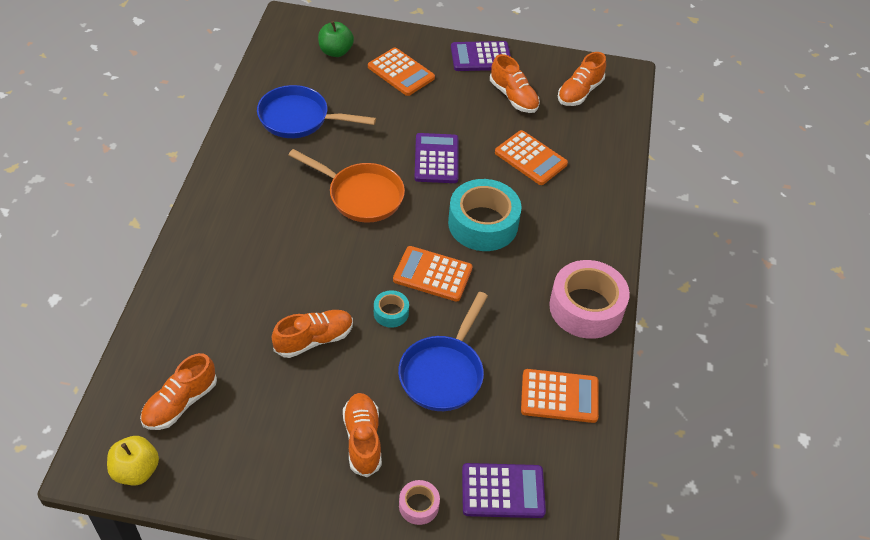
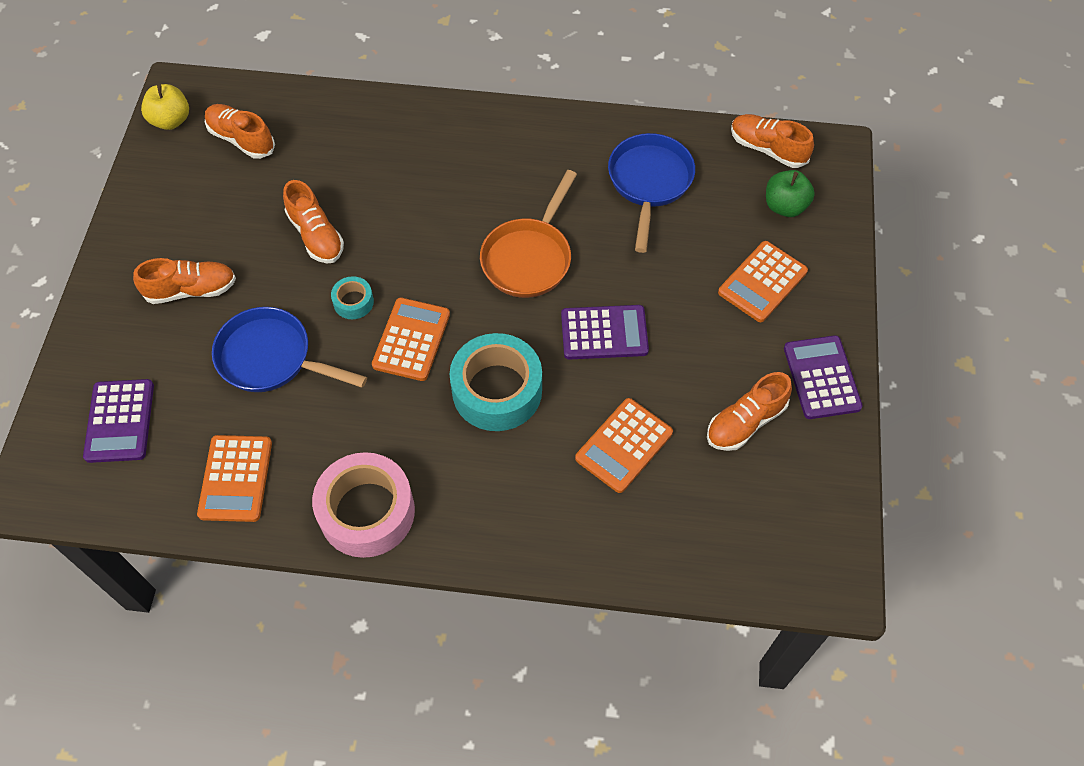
camera: 90 degrees right, 10 degrees up
pink tape [399,480,440,525] -> none
orange shoe [558,52,606,106] -> orange shoe moved to [731,114,814,168]

